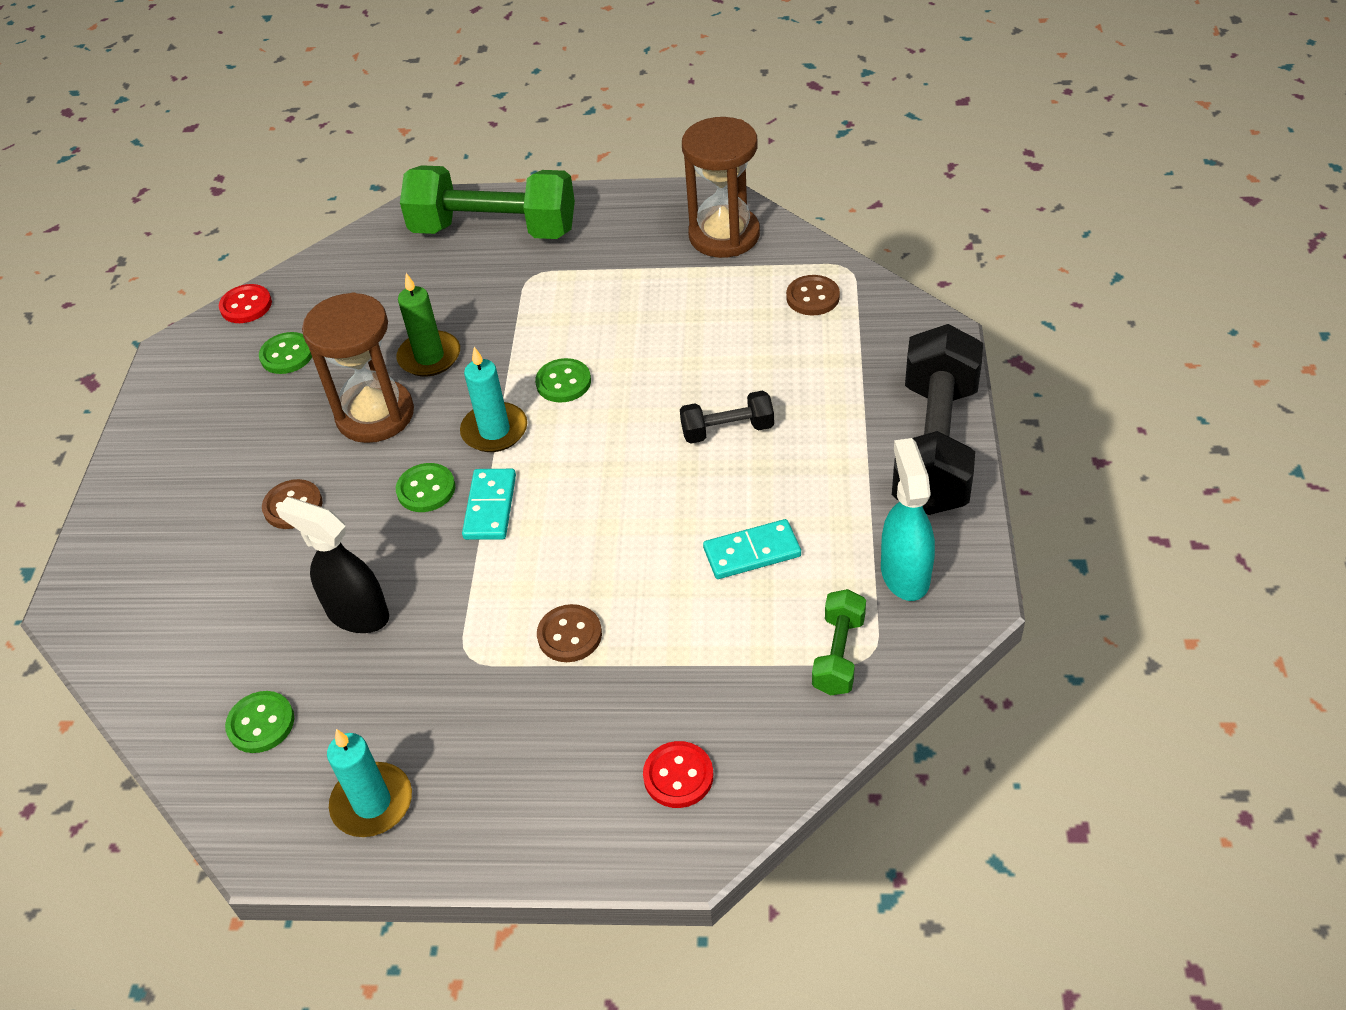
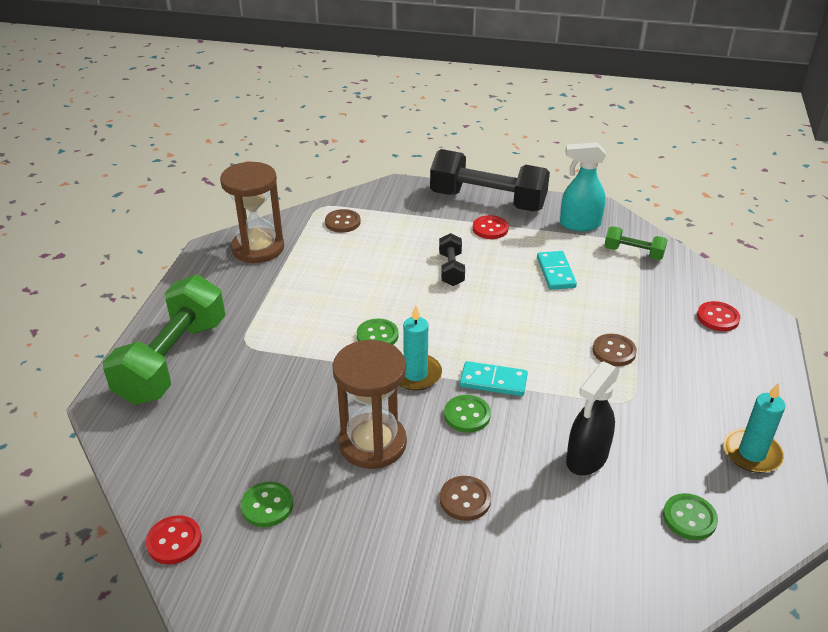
camera: 85 degrees left, 10 degrees down
green candle [397,273,460,377] -> none
none -> red button [473,215,509,239]

